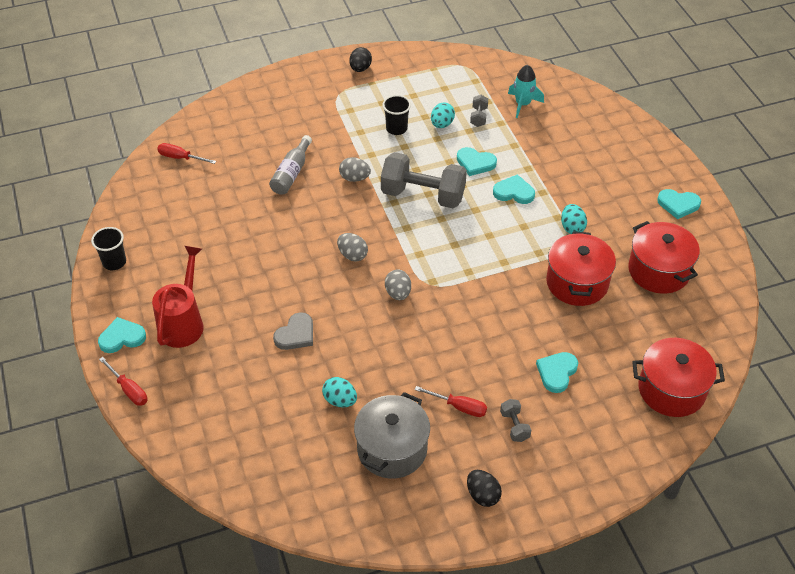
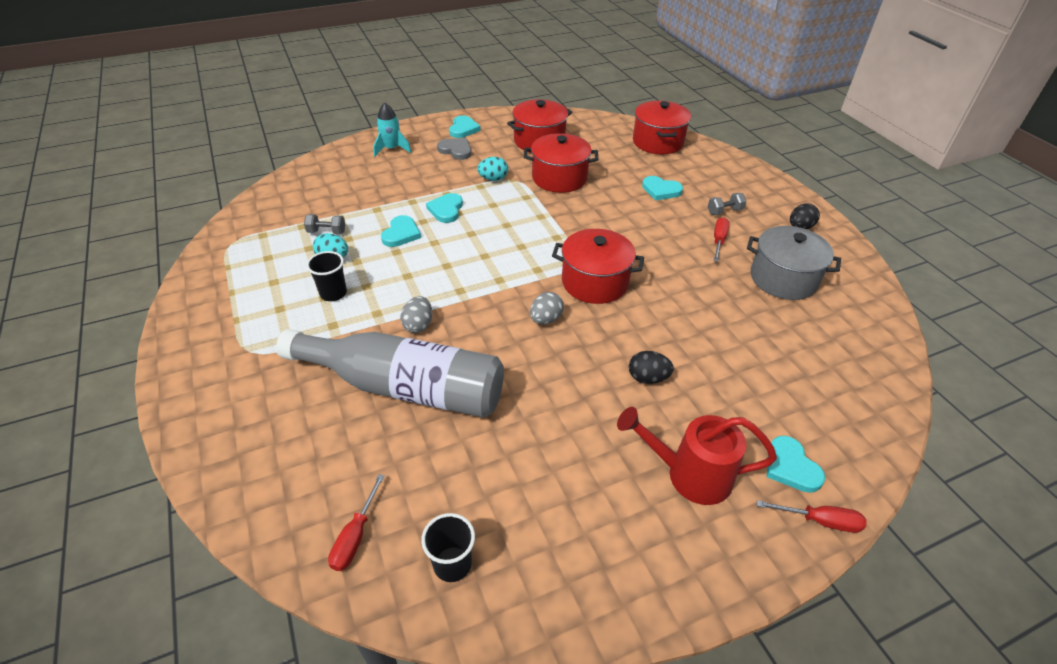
camera: 95 degrees left, 5 degrees down
black cup [91,227,126,270] -> black cup moved to [421,513,475,582]
turquoise heart [98,317,146,353] -> turquoise heart moved to [767,436,825,493]
red screwdriver [99,357,147,406] -> red screwdriver turned 60 degrees clockwise [757,500,867,533]
grey bottle [269,135,312,195] -> grey bottle [276,329,504,418], size x2.13
grey heart [273,312,313,350] -> grey heart moved to [437,138,471,160]
turquoise egg [322,377,357,407] -> none
black egg [349,47,372,72] -> black egg moved to [629,351,674,384]
grey dumbbell [381,152,467,208] -> none
grey egg [385,270,411,300] -> red pot [552,229,644,304]
turquoise rocket [508,65,544,118] -> turquoise rocket moved to [373,103,411,157]

